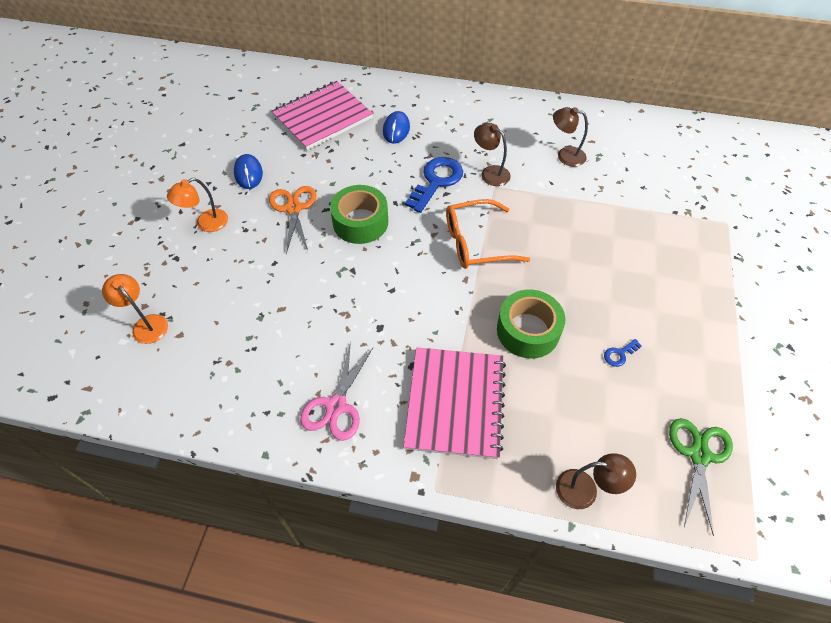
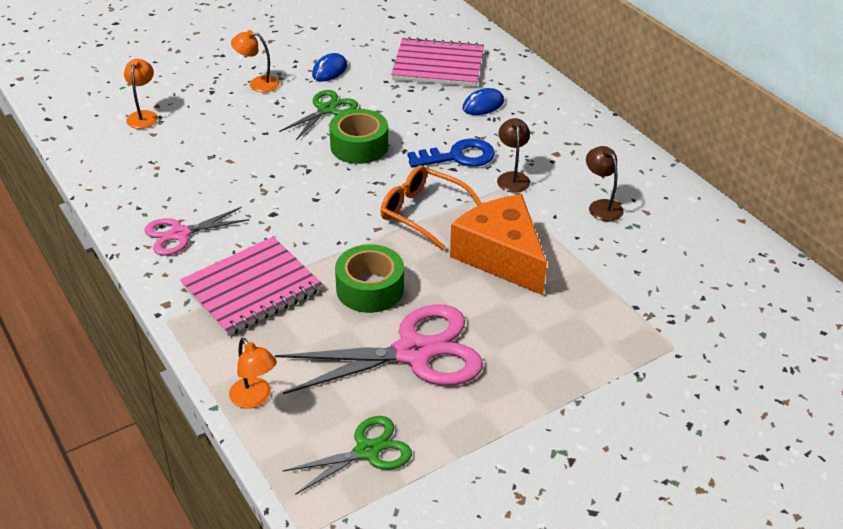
camera: 45 degrees right, 15 degrees down
orange scissors [269,186,316,254] -> green scissors [279,90,358,140]
brown lamp [556,453,636,509] -> orange lamp [229,338,277,409]
blue key [604,339,642,367] -> pink scissors [275,304,483,394]
none -> orange cheese [450,194,547,295]

